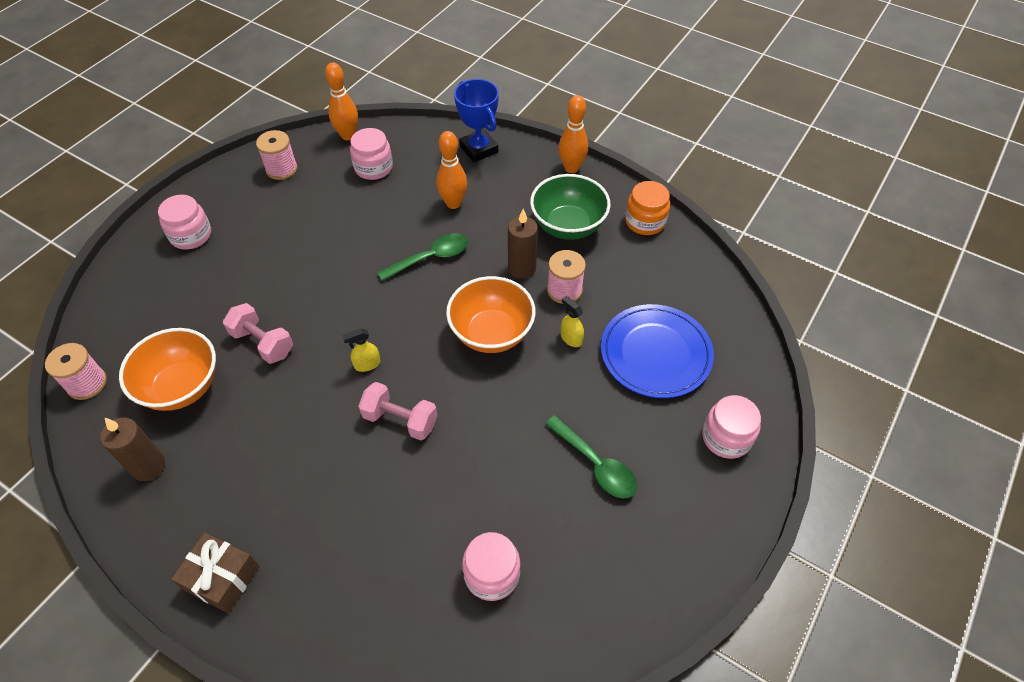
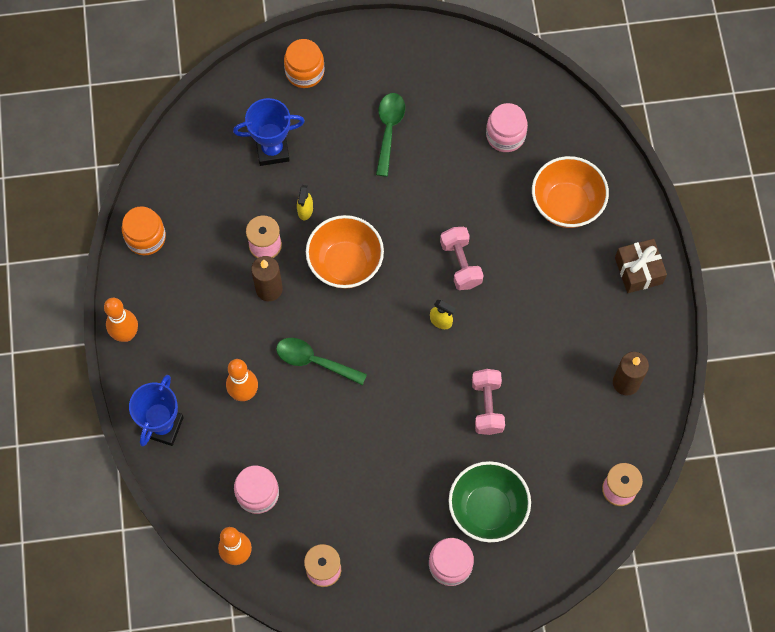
camera: 130 degrees left, 15 degrees up
orange bowl [119,328,216,411] -> orange bowl moved to [532,156,609,228]
green bowl [530,174,611,240] -> green bowl moved to [448,461,531,542]
blue plate [601,304,714,398] -> blue trophy [233,98,305,166]
pink jar [702,395,761,459] -> orange jar [284,39,324,88]

